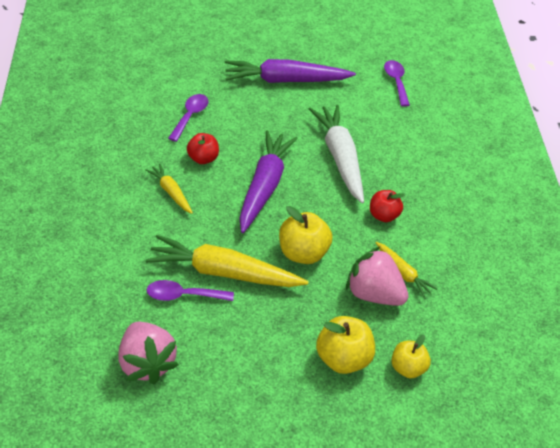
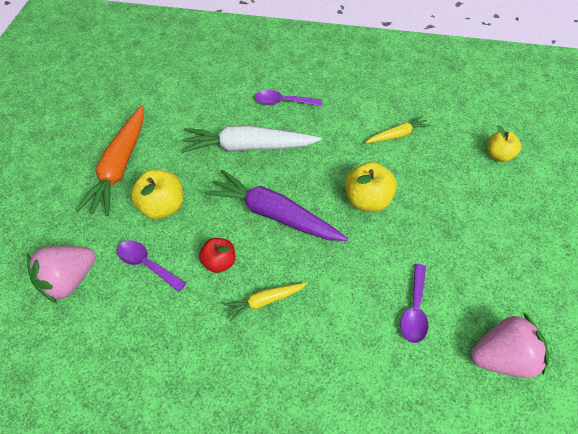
camera: 70 degrees left, 10 degrees up
yellow carrot [146,235,309,287] -> none
purple carrot [225,59,356,83] -> orange carrot [75,105,144,216]
yellow apple [316,316,375,374] -> yellow apple moved to [131,170,183,219]
pink strawberry [346,246,409,306] -> pink strawberry moved to [27,246,96,303]
red apple [370,190,404,222] -> none
purple spoon [384,60,410,107] -> purple spoon moved to [255,90,322,107]

